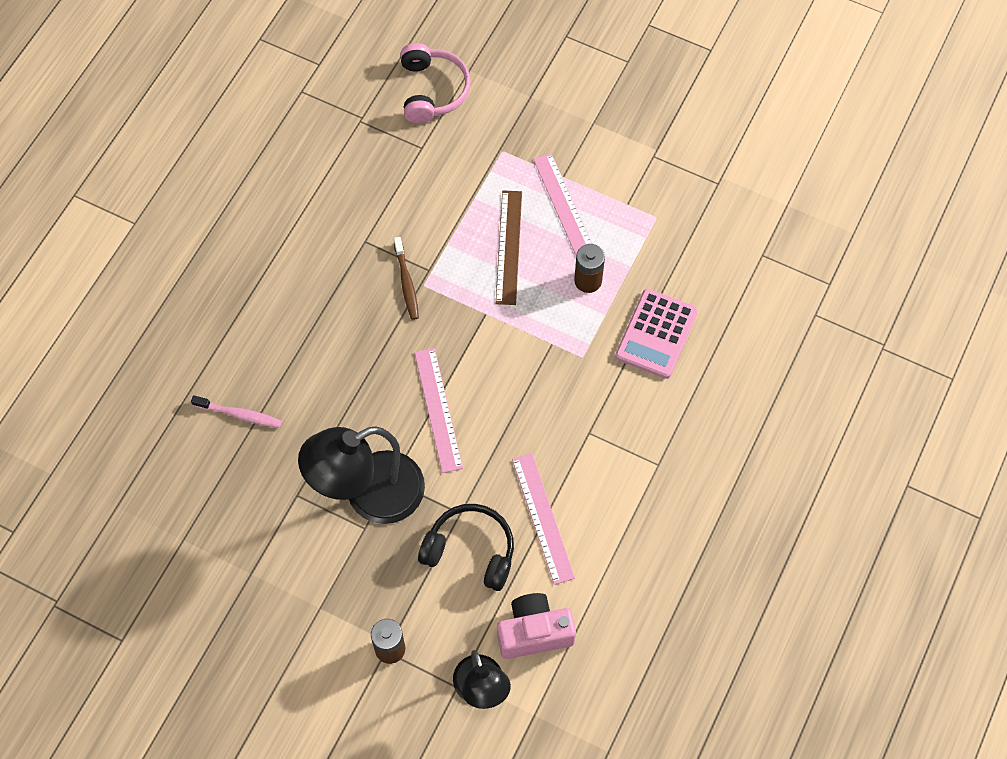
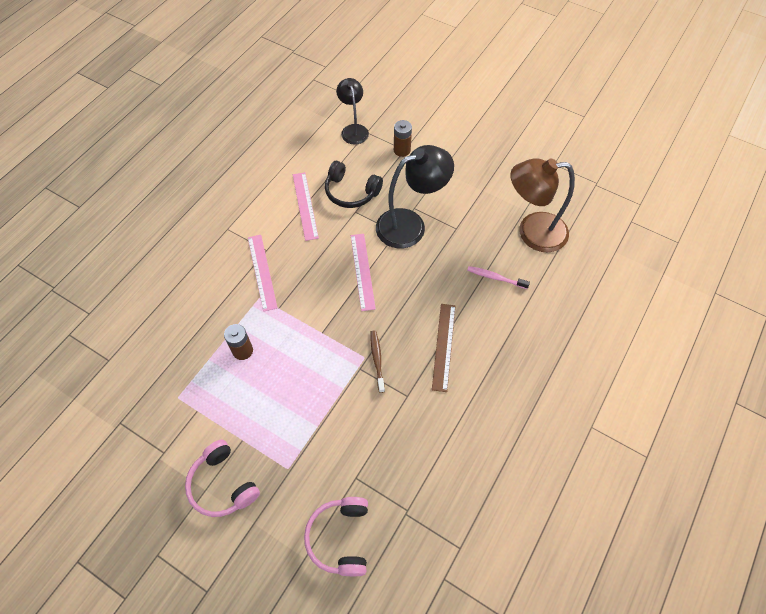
camera: 175 degrees left, 5 degrees down
brown ruler [496,190,522,305] -> brown ruler moved to [432,304,455,392]
pink camera [497,593,576,659] -> none
pink ruler [533,153,592,255] -> pink ruler moved to [248,235,278,312]
pink calculator [615,289,698,379] -> none
none -> pink headphones [185,440,260,517]
none -> brown lamp [510,158,575,252]

